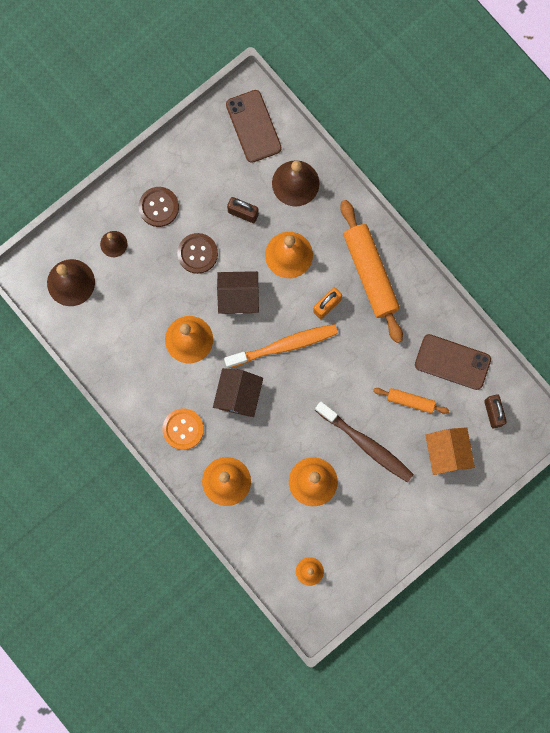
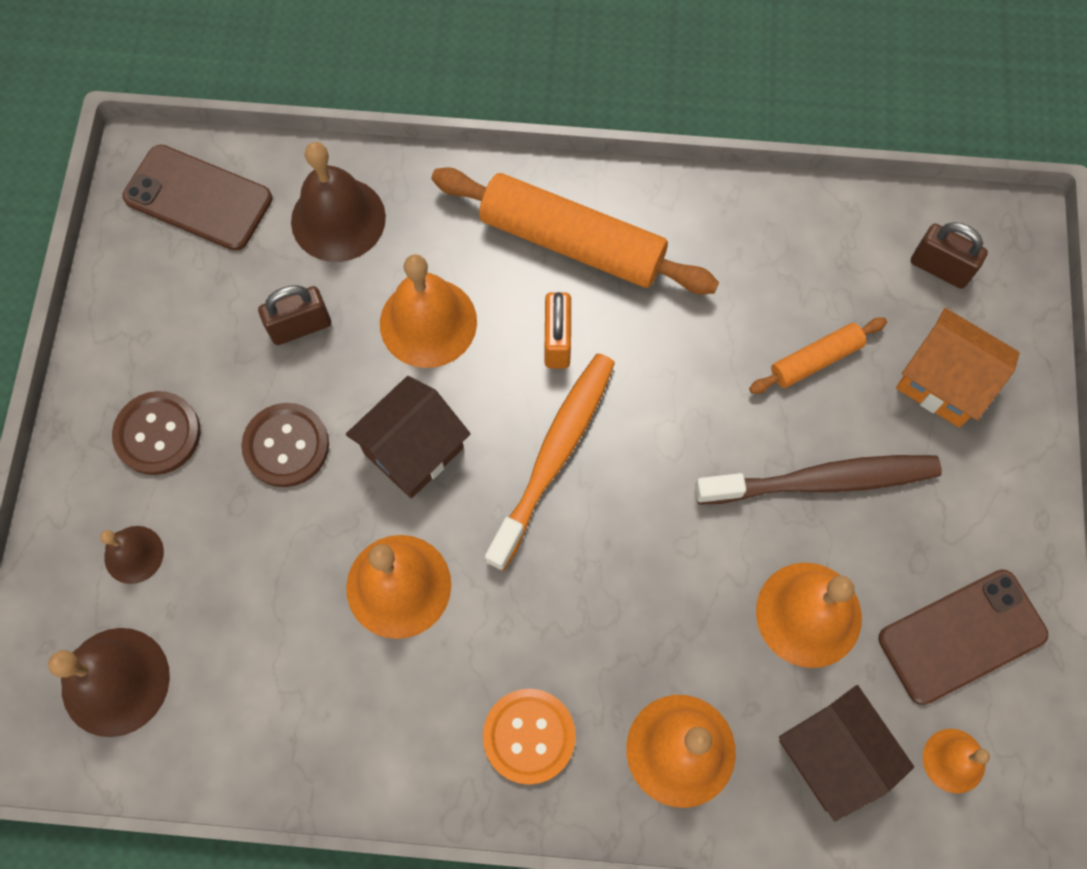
camera: 45 degrees left, 10 degrees down
brown house [213,368,263,417] -> brown house moved to [779,685,914,821]
brown phone [415,334,491,390] -> brown phone moved to [878,569,1048,705]

